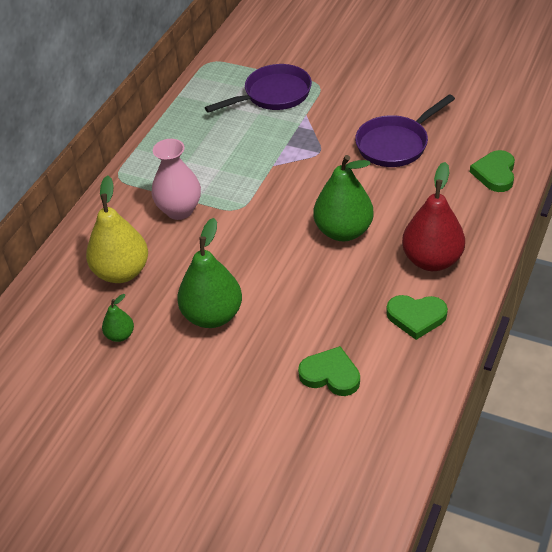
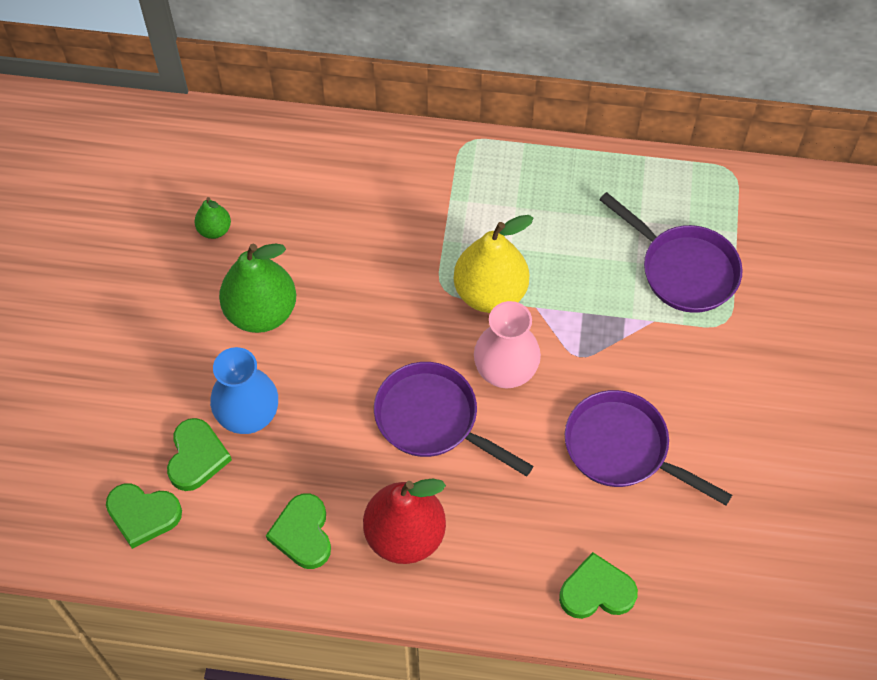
camera: 70 degrees right, 15 degrees up
yellow pear [86,176,148,283] -> yellow pear moved to [454,215,533,313]
pink vase [152,139,201,220] -> pink vase moved to [474,301,541,388]
green pear [314,155,374,241] -> purple pan [374,362,534,476]
none -> green heart [106,484,182,549]
none -> blue vase [210,347,278,434]

